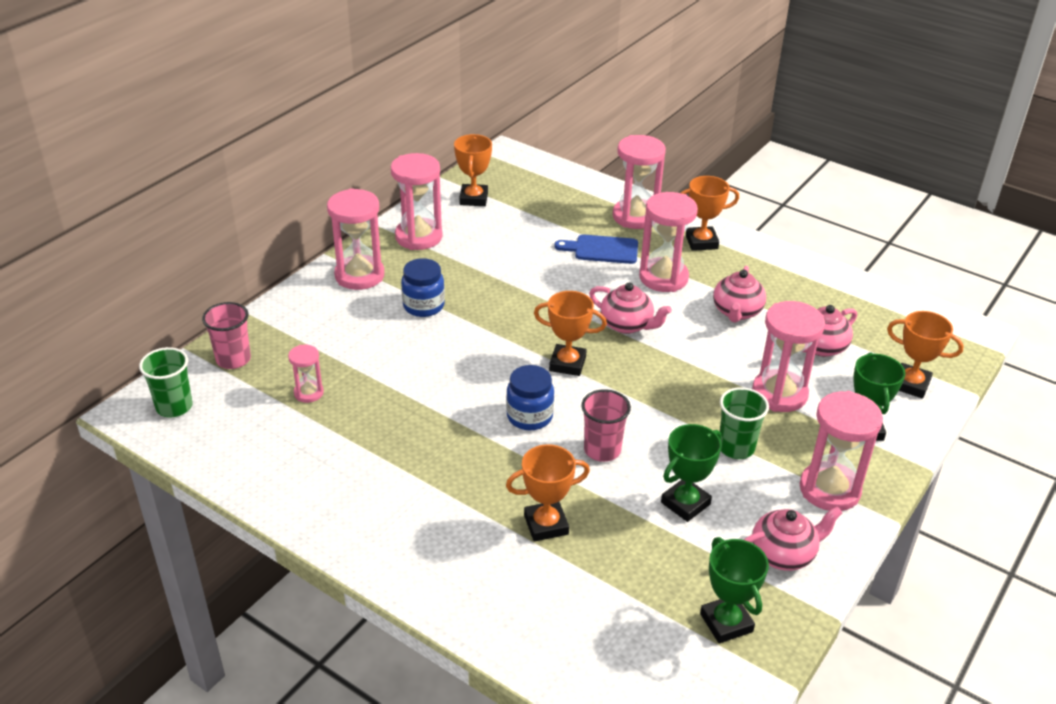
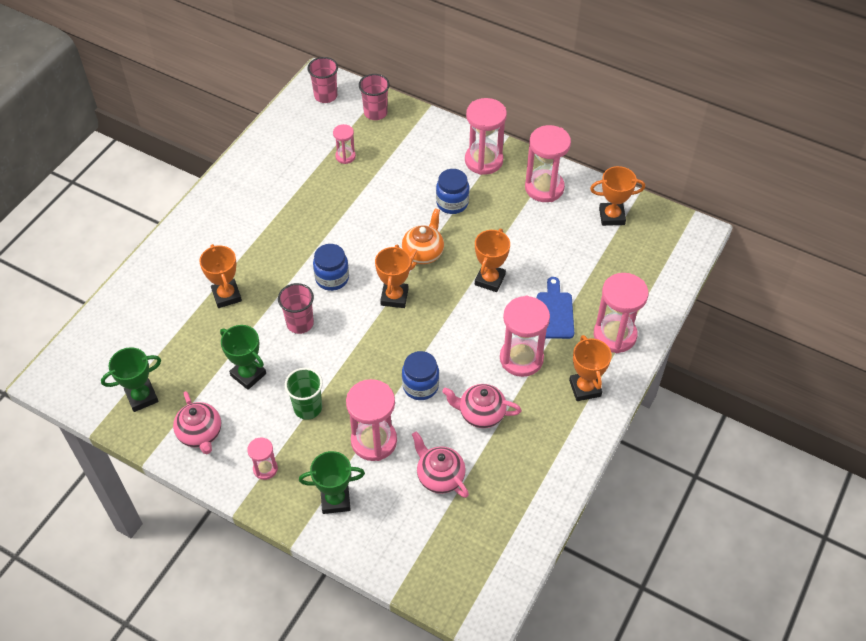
camera: 85 degrees right, 15 degrees up
green cup [139,347,192,417] -> pink cup [308,57,338,103]
pink teapot [589,282,672,334] -> none
pink hourglass [800,391,883,511] -> pink hourglass [247,438,278,480], size x0.53
orange trophy [887,311,964,399] -> orange trophy moved to [475,229,510,292]
none -> orange teapot [402,208,444,270]
none -> blue jar [402,351,439,400]

